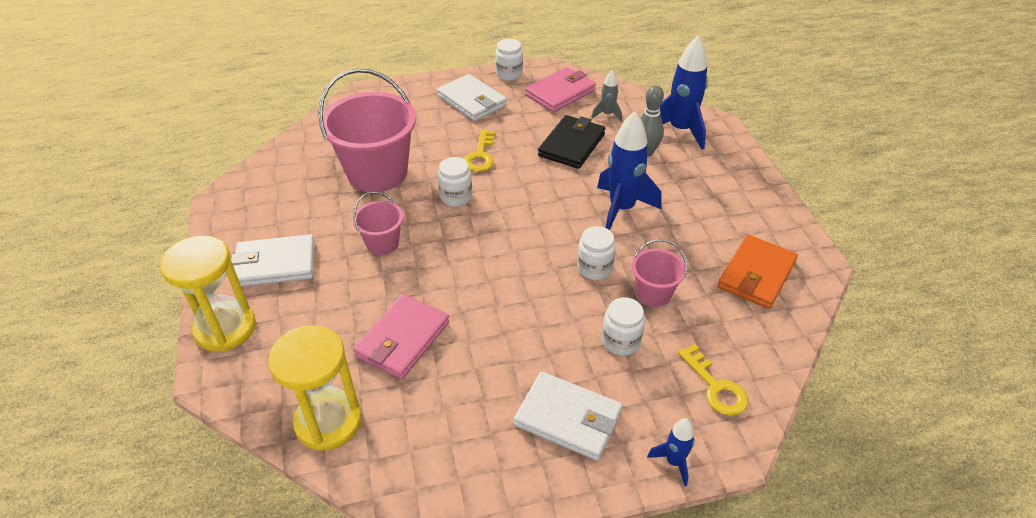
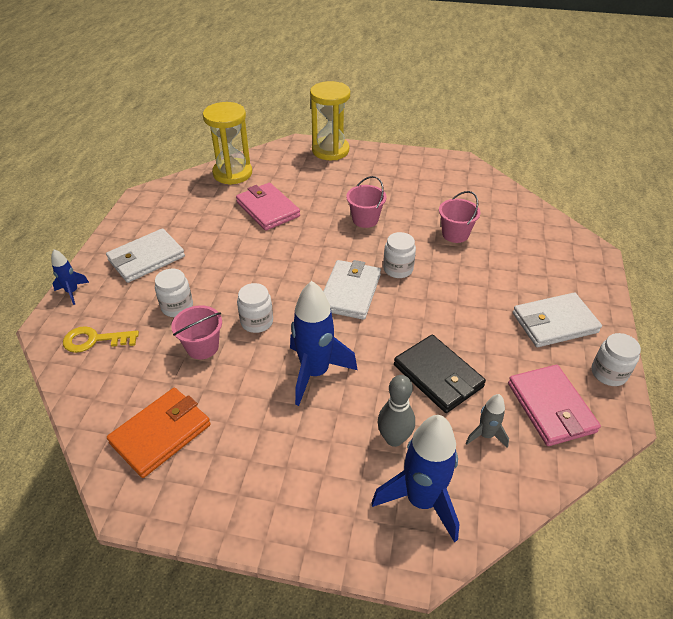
camera: 115 degrees right, 0 degrees up
white wallet [231,234,315,287] -> white wallet moved to [323,260,381,320]
pink bucket [318,68,416,192] -> pink bucket [439,191,481,243], size x0.49
yellow key [464,130,496,172] -> none
orange wallet [718,235,798,309] -> orange wallet turned 75 degrees clockwise [107,388,211,478]

